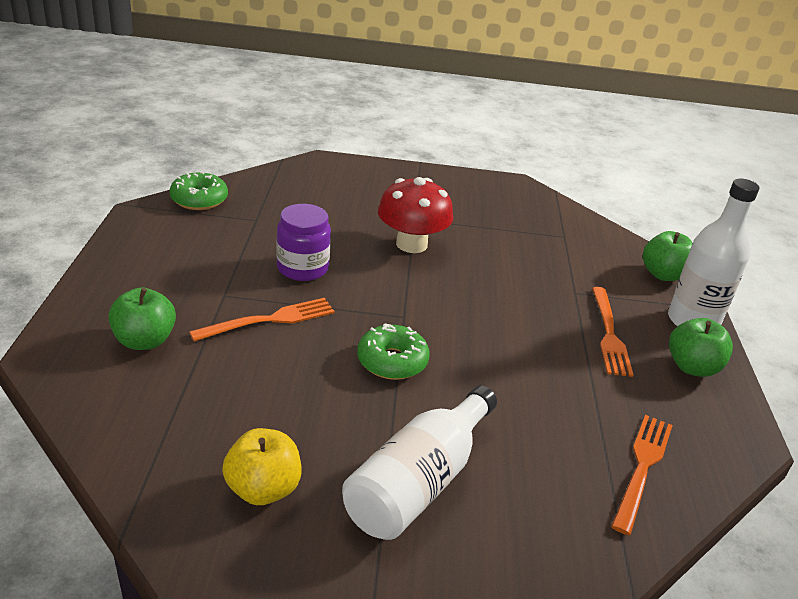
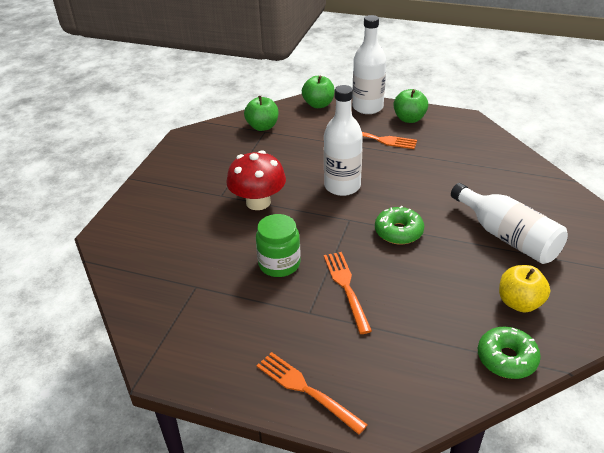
camera: 70 degrees left, 5 degrees up
green apple [108,287,176,350] -> green apple moved to [244,96,278,131]
green donut [169,171,228,210] -> green donut moved to [478,327,541,379]
purple jar [276,204,331,281] -> green jar [256,214,301,277]
orange fork [611,415,673,535] -> orange fork moved to [256,352,368,434]
none -> white bottle [324,85,363,196]

